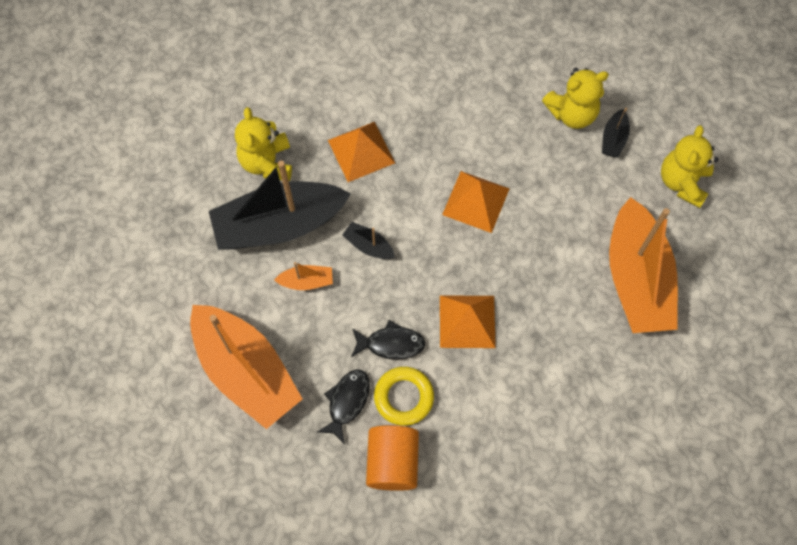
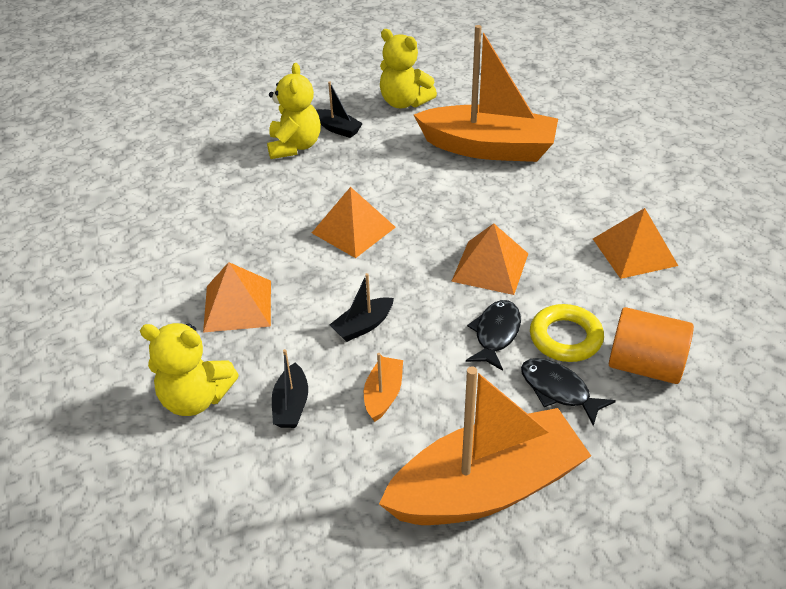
camera: 70 degrees left, 25 degrees down
black boat [209,161,351,250] -> black boat [272,349,308,428], size x0.41
none -> orange pyramid [593,208,678,279]

